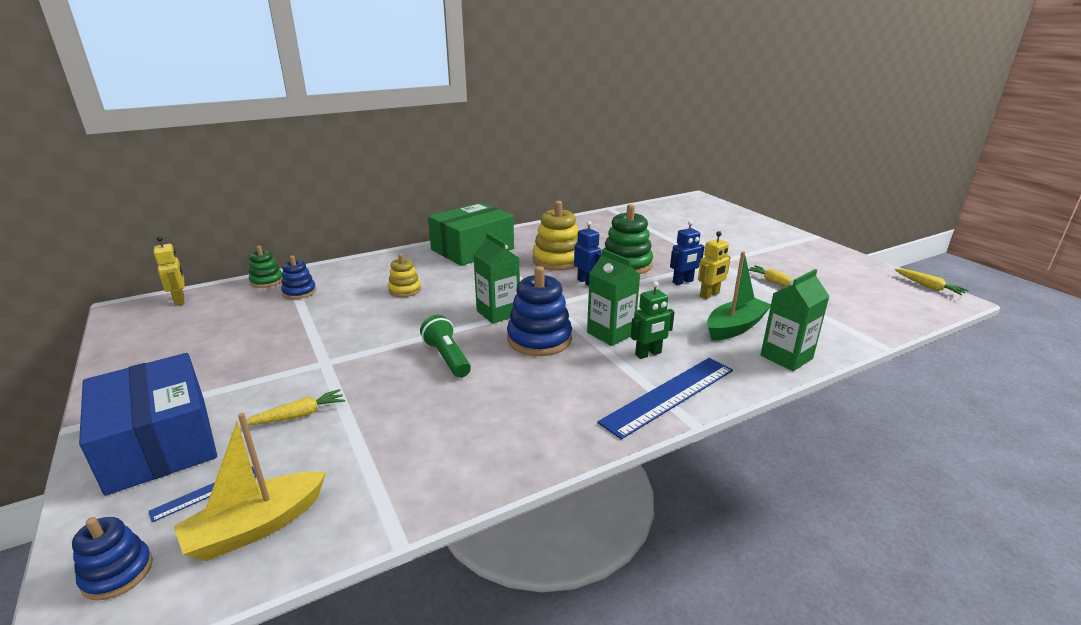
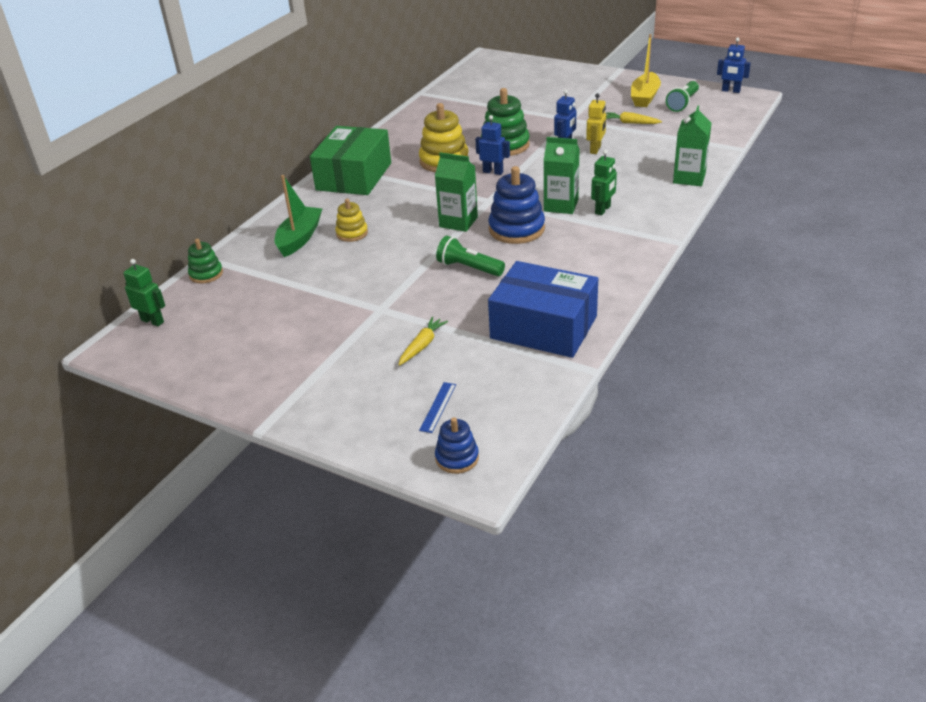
camera: 30 degrees left, 10 degrees up
blue box [79,353,217,496] -> blue box moved to [488,261,598,358]
yellow robot [153,236,185,306] -> green robot [123,259,165,326]
yellow boat [174,413,326,561] -> yellow boat moved to [631,34,661,107]
blue stacking toy [281,255,316,299] -> none
blue ruler [597,358,733,440] -> none
green boat [707,251,771,340] -> green boat moved to [274,175,322,257]
yellow carrot [894,269,969,295] -> blue robot [717,37,751,93]
none -> green flashlight [666,81,699,112]

